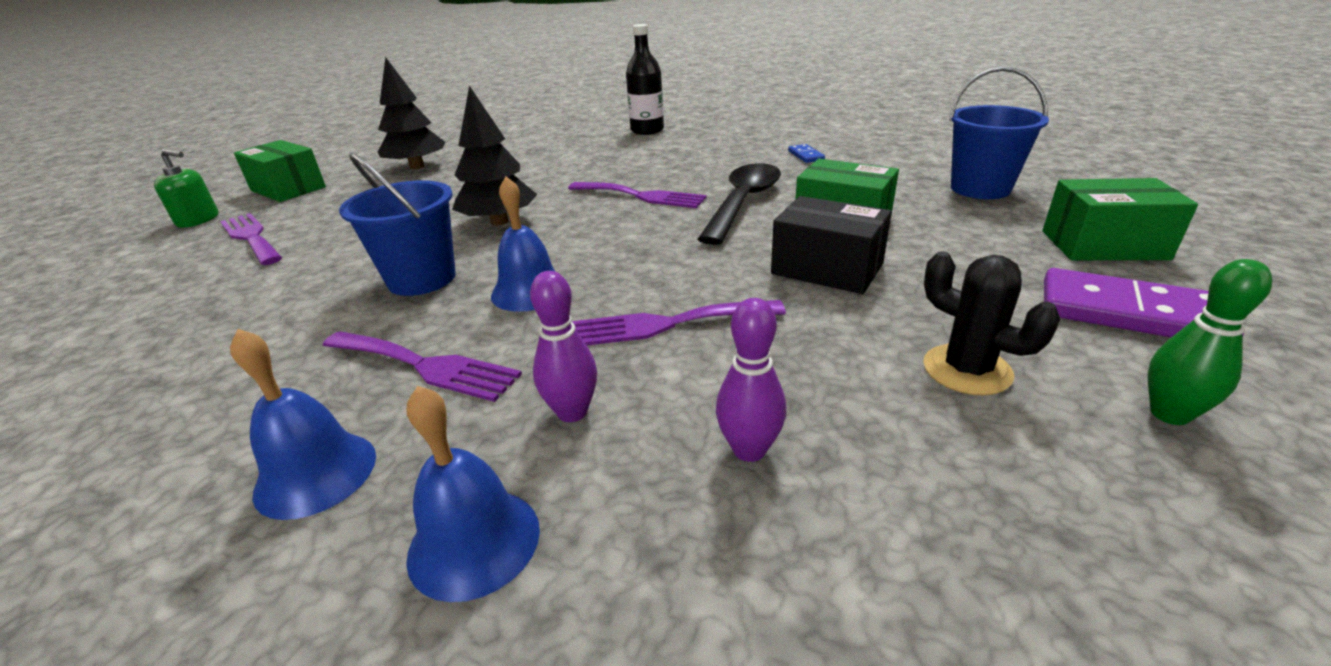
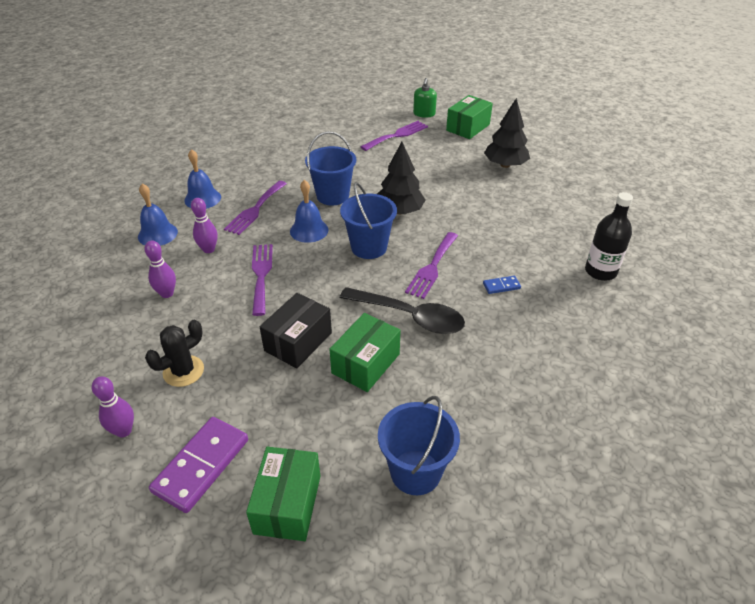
camera: 90 degrees right, 10 degrees up
blue domino [788,144,825,163] -> blue domino moved to [483,276,521,294]
green bowling pin [1148,259,1272,425] -> purple bowling pin [91,376,134,437]
none -> blue bucket [340,182,397,259]

